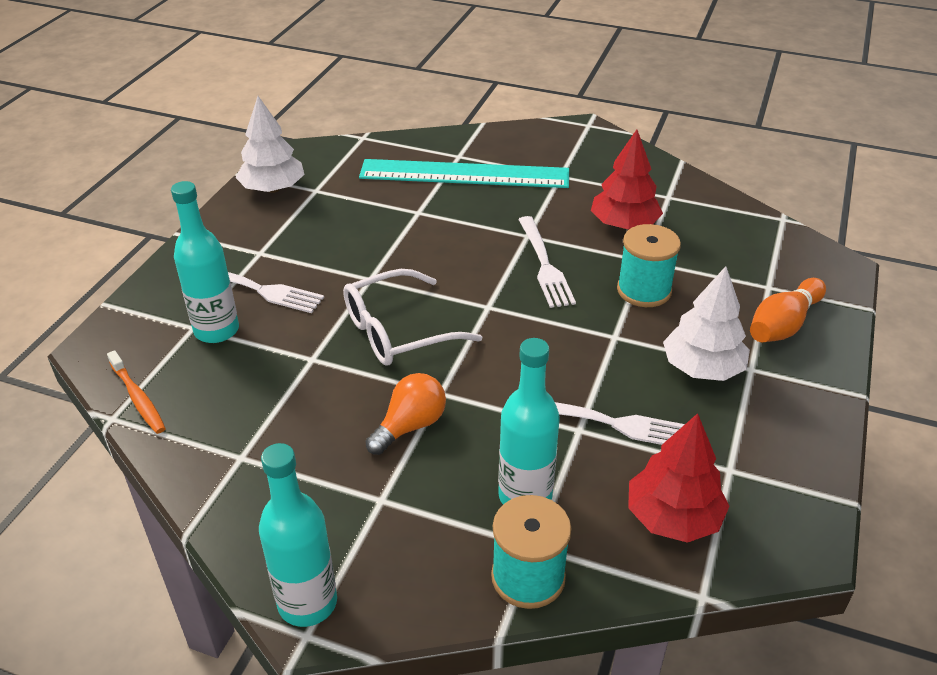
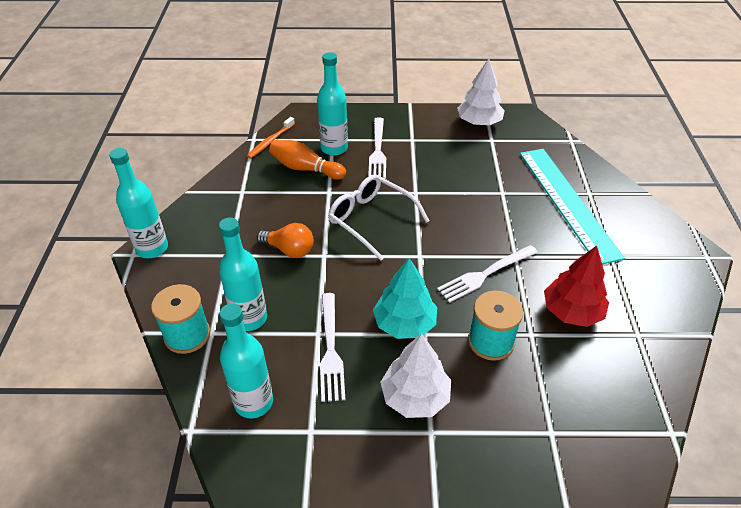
camera: 70 degrees right, 5 degrees up
red tree [628,413,729,543] -> turquoise bottle [220,303,273,418]
orange bowling pin [750,278,826,342] -> orange bowling pin moved to [269,140,346,180]
none -> turquoise tree [373,258,437,339]

